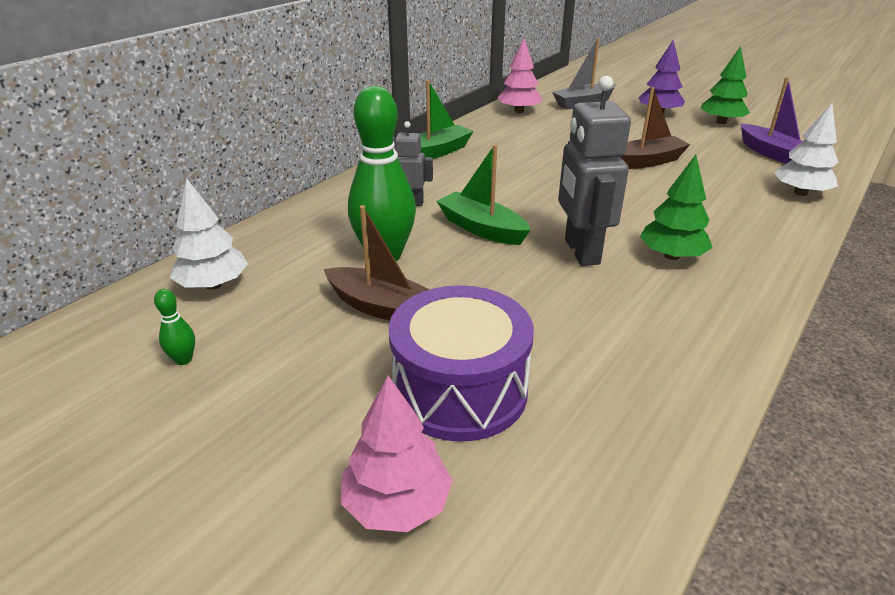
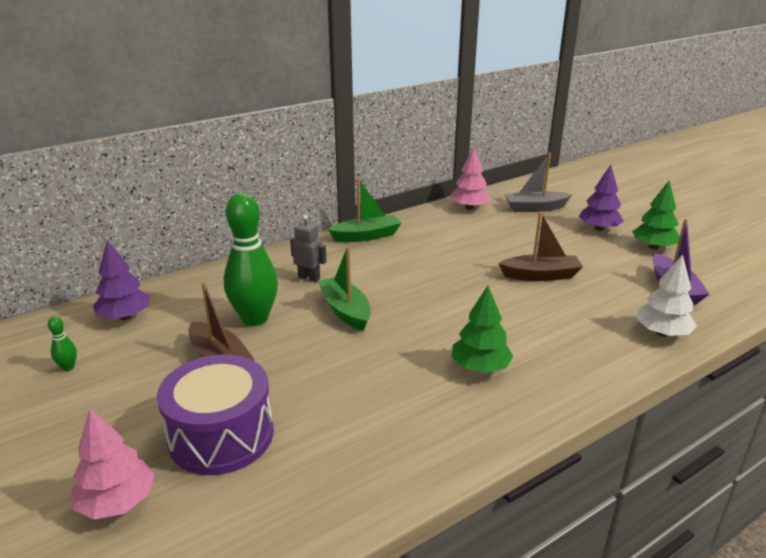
camera: 20 degrees right, 5 degrees down
white tree [170,178,248,290] -> purple tree [93,240,150,320]
grey robot [558,76,631,266] -> none

